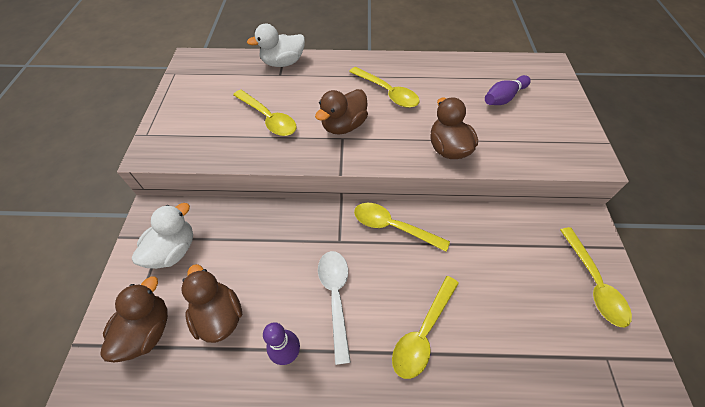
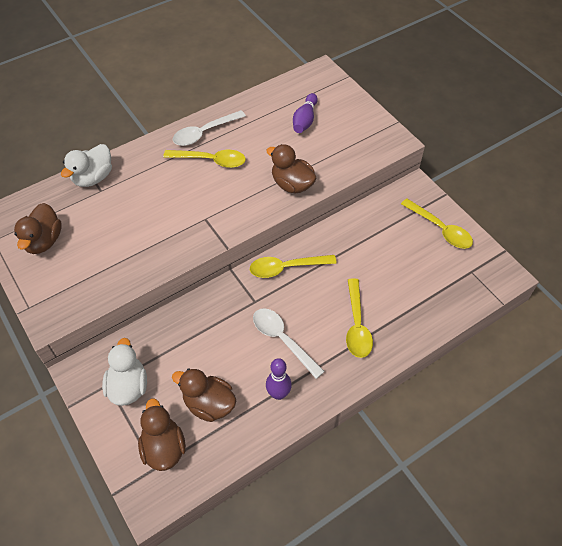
camera: 35 degrees left, 0 degrees up
yellow spoon [233,90,297,136] -> none
brown duck [315,89,368,135] -> brown duck moved to [14,203,62,254]
none -> white spoon [173,110,246,146]

